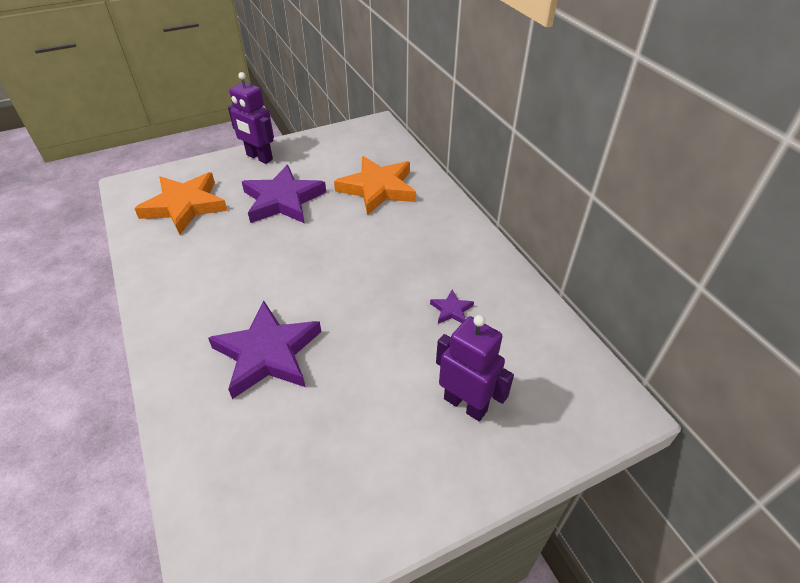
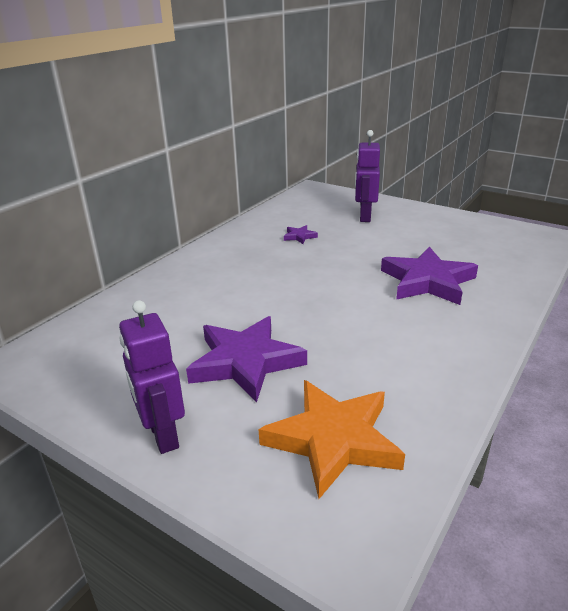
camera: 120 degrees left, 15 degrees down
purple robot [228,72,274,164] -> purple robot turned 150 degrees clockwise [119,300,185,454]
orange star [334,156,416,215] -> none

